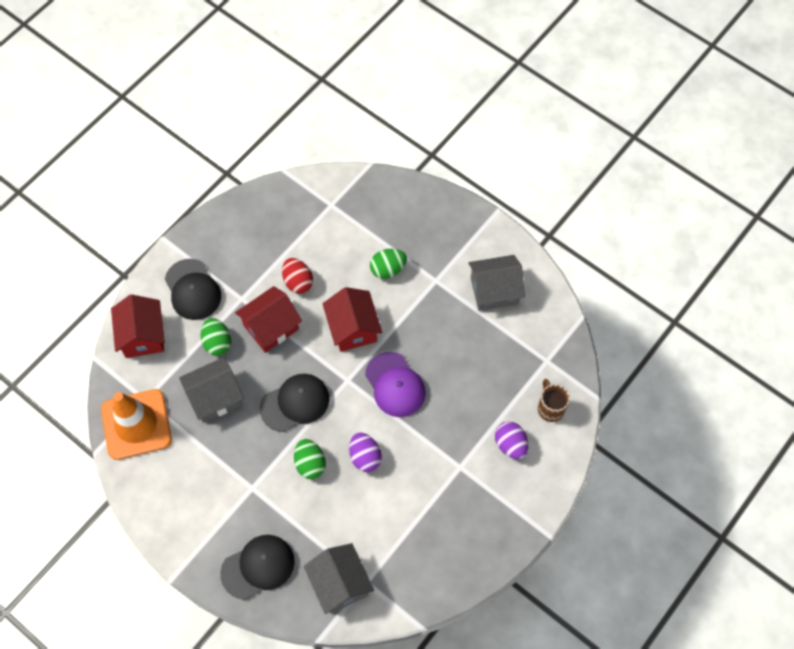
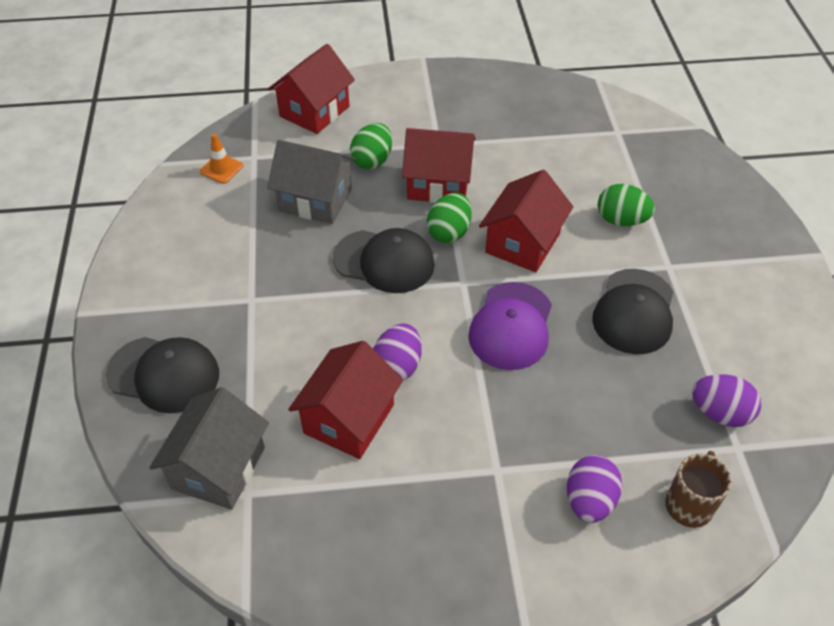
camera: 45 degrees right, 15 degrees down
orange traffic cone [101,389,172,460] -> orange traffic cone [200,134,244,184], size x0.41
black cap [165,259,221,320] -> black cap moved to [592,269,674,354]
red egg [282,258,313,294] -> none
green egg [294,439,326,479] -> green egg moved to [427,193,472,243]
grey house [468,255,525,311] -> none
none -> red house [288,341,403,459]
none -> purple egg [692,374,761,427]

